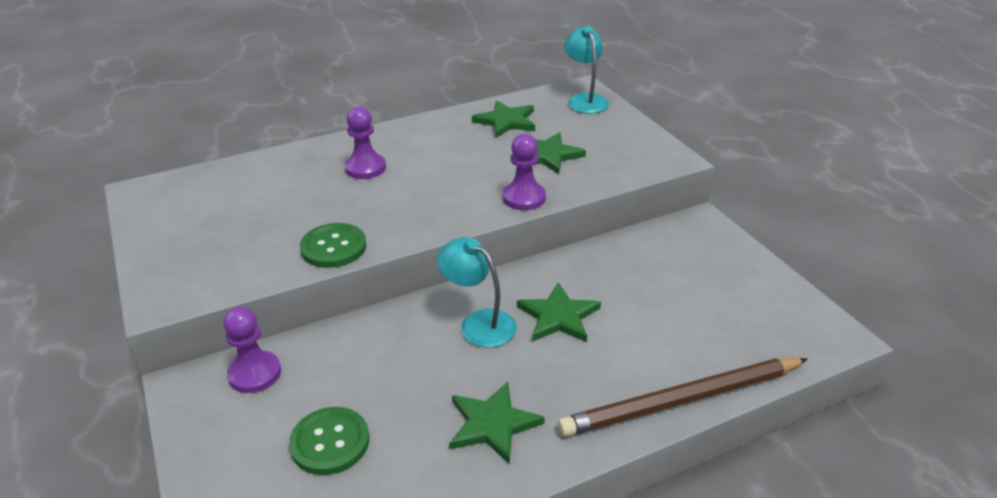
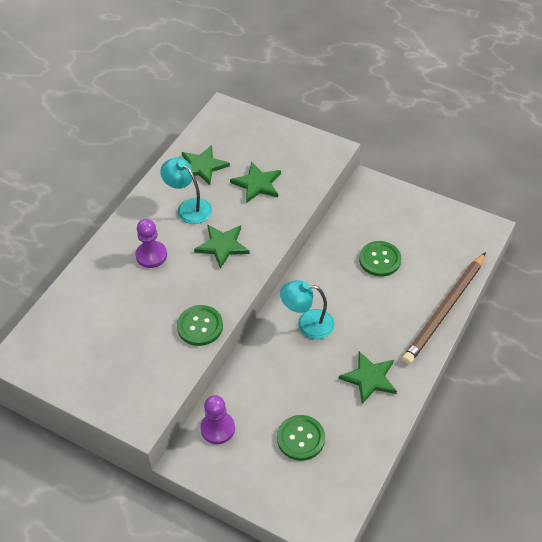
camera: 35 degrees left, 15 degrees up
purple pawn [503,134,546,210] -> none
green star [517,282,601,342] -> green star moved to [194,225,250,269]
turquoise lamp [564,26,609,114] -> turquoise lamp moved to [160,157,212,224]
none -> green button [359,241,401,277]

